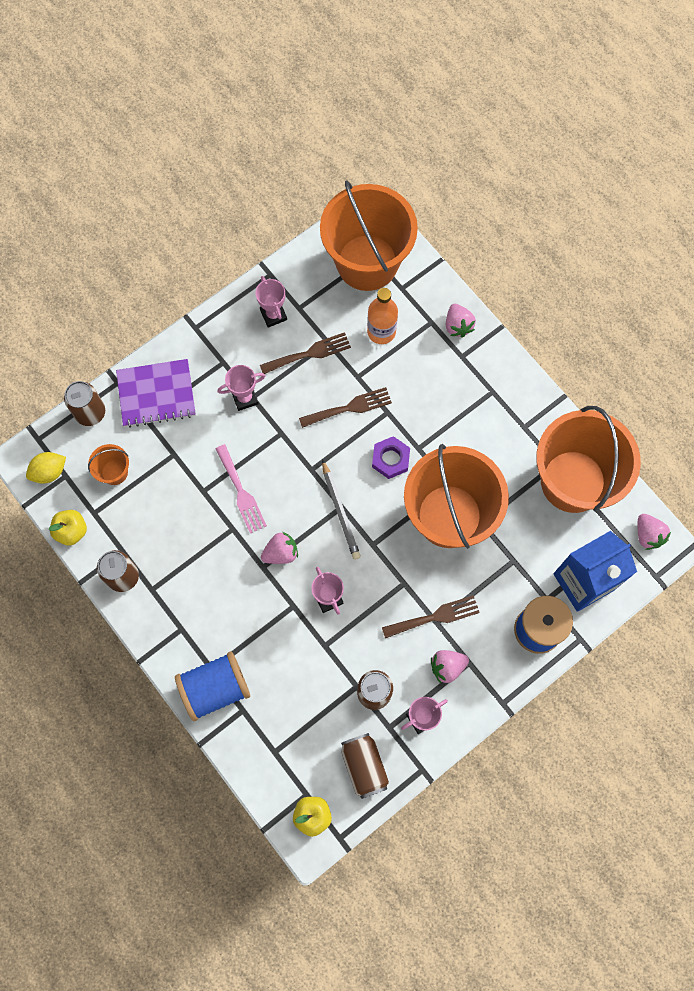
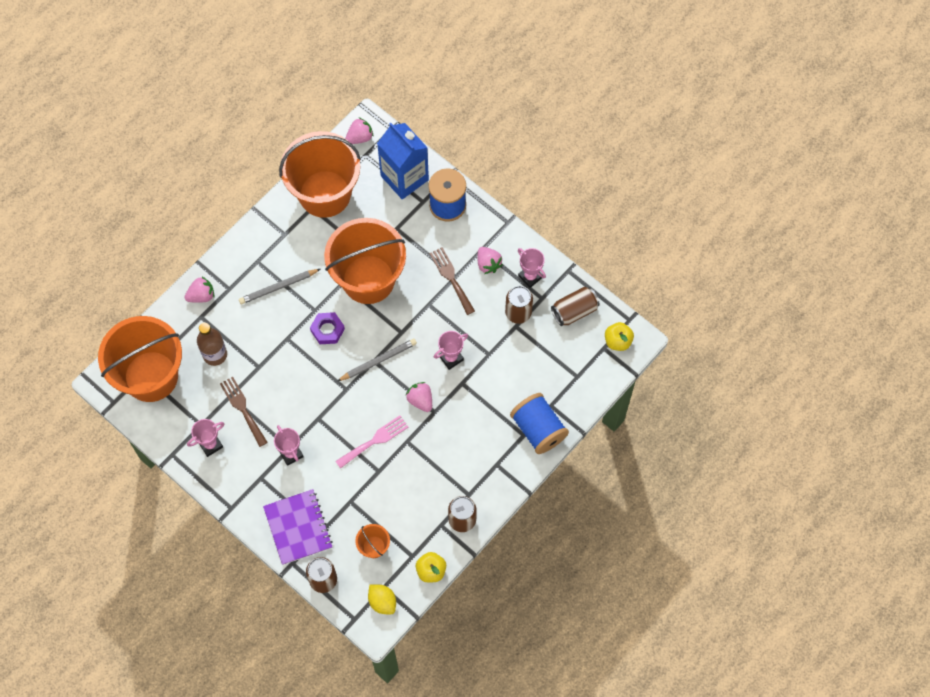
camera: 100 degrees left, 5 degrees down
brown fork [299,387,392,428] -> none
orange bottle [367,288,398,344] -> brown bottle [197,323,227,366]
none -> grey pencil [239,269,320,304]

